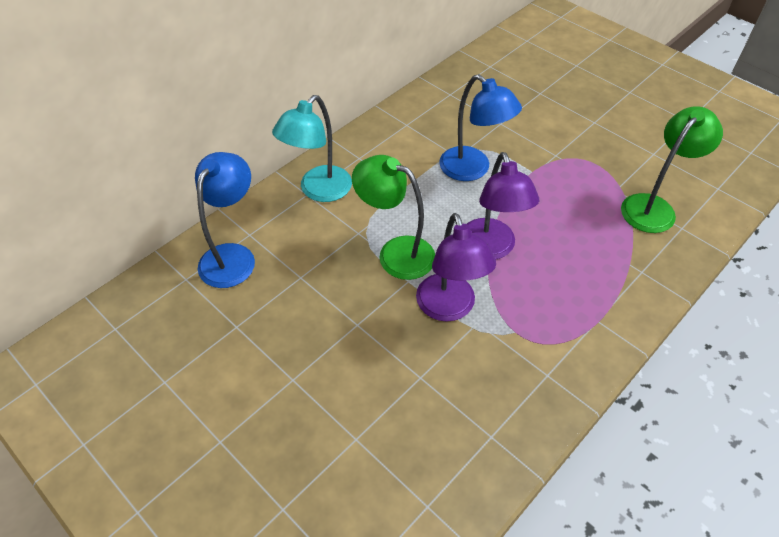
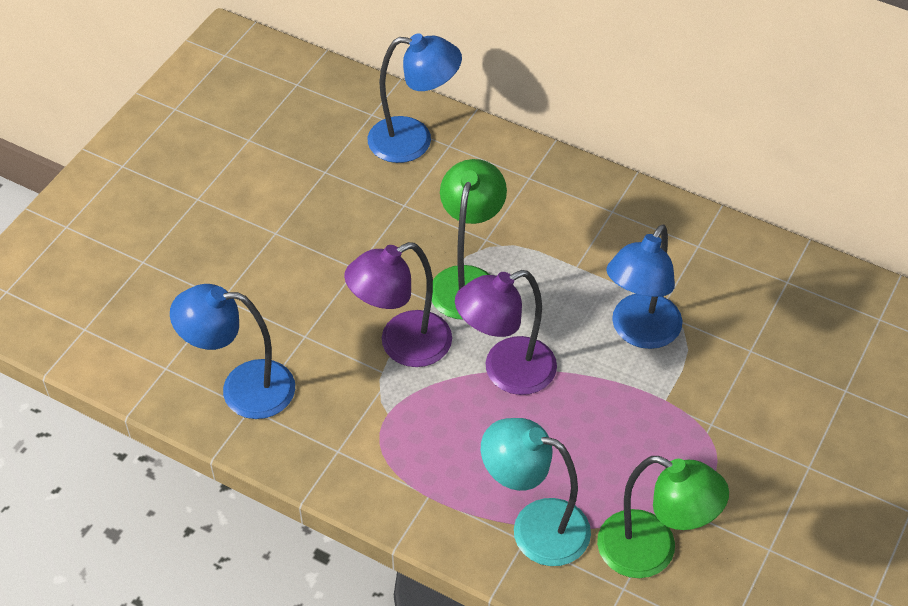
camera: 75 degrees right, 0 degrees up
turquoise lamp [272,95,352,202] -> turquoise lamp moved to [481,418,591,566]
none -> blue lamp [170,284,295,419]

